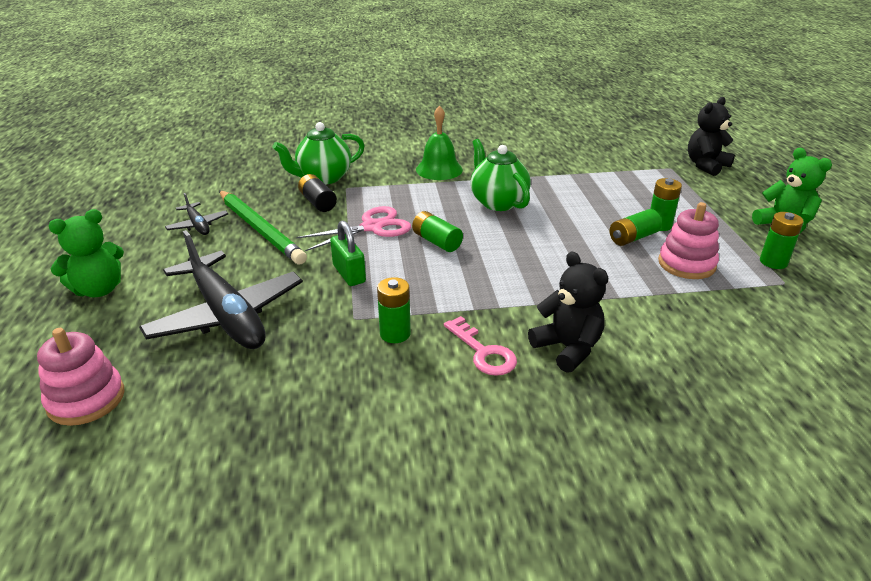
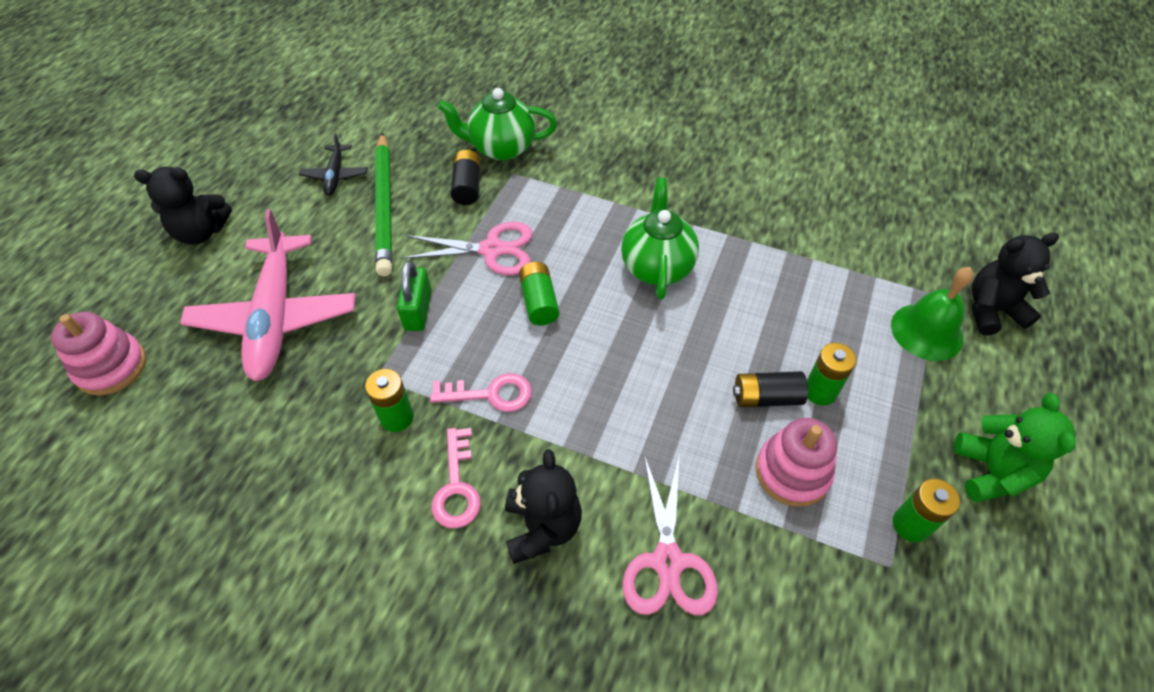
camera: 30 degrees right, 20 degrees up
green teddy bear [48,209,124,297] -> black teddy bear [134,167,232,245]
black plane [139,230,303,349] -> pink plane [180,209,356,381]
green bell [416,105,463,180] -> green bell moved to [891,267,974,361]
green battery [609,209,662,246] -> black battery [733,371,808,407]
none -> pink key [430,373,532,412]
none -> pink scissors [623,453,718,615]

